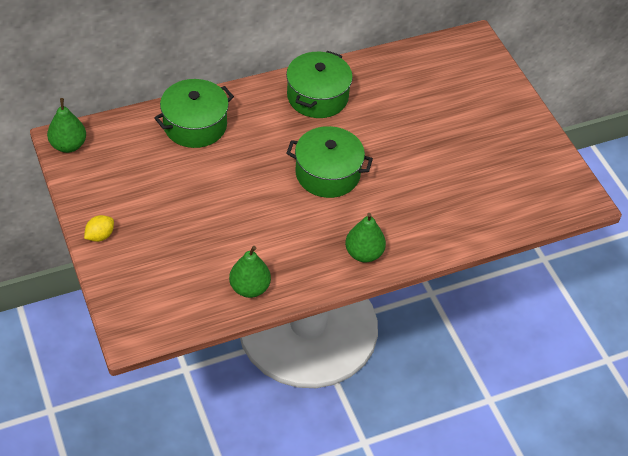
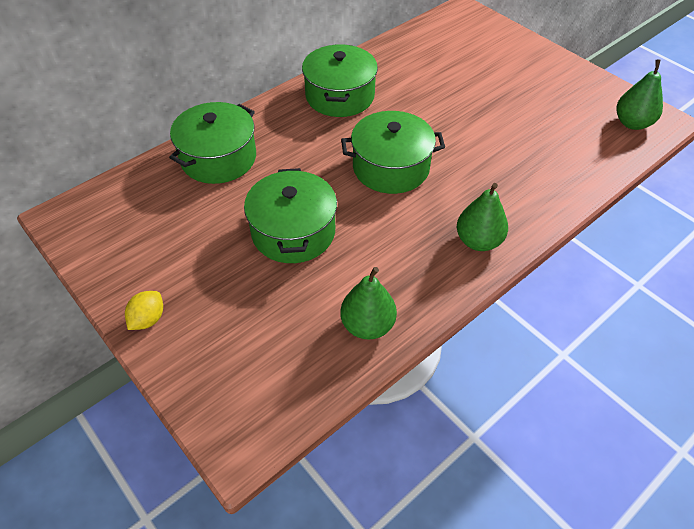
camera: 15 degrees left, 0 degrees up
green pear [47,98,86,153] -> green pear moved to [616,59,663,130]
none -> green pot [244,168,337,263]

